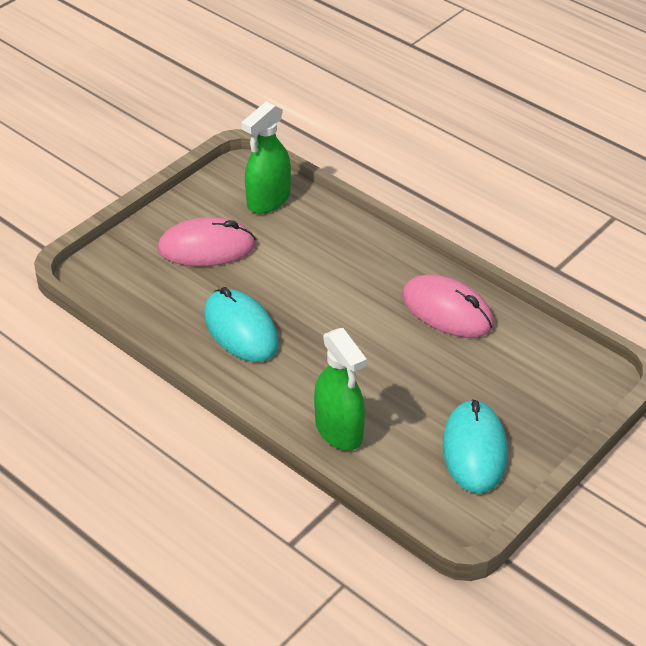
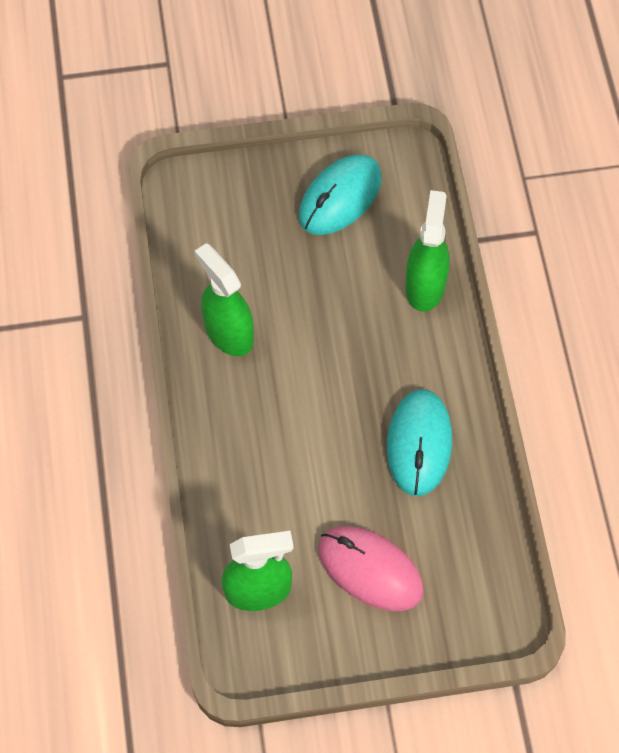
camera: 140 degrees left, 20 degrees up
pink mouse [402,274,494,337] -> green spray bottle [195,243,254,356]

